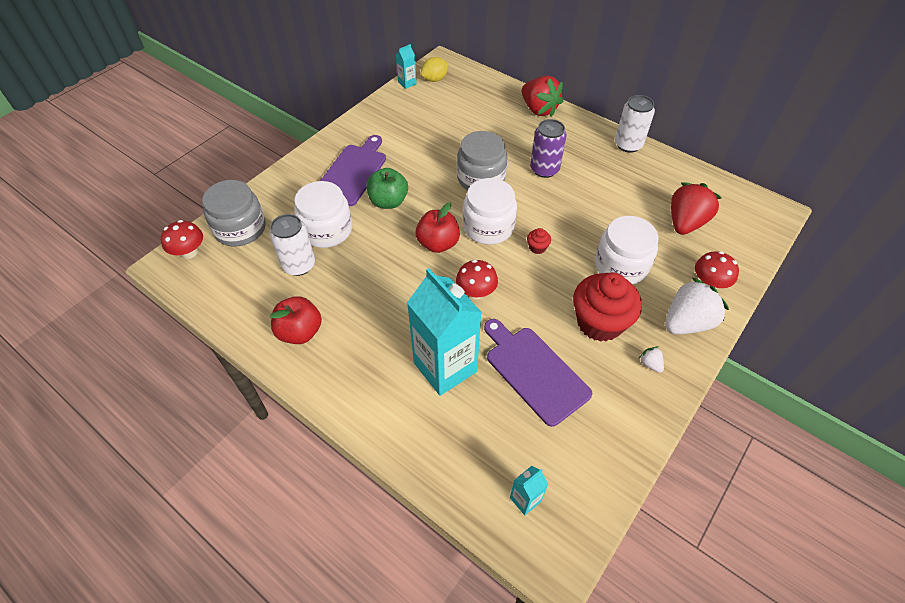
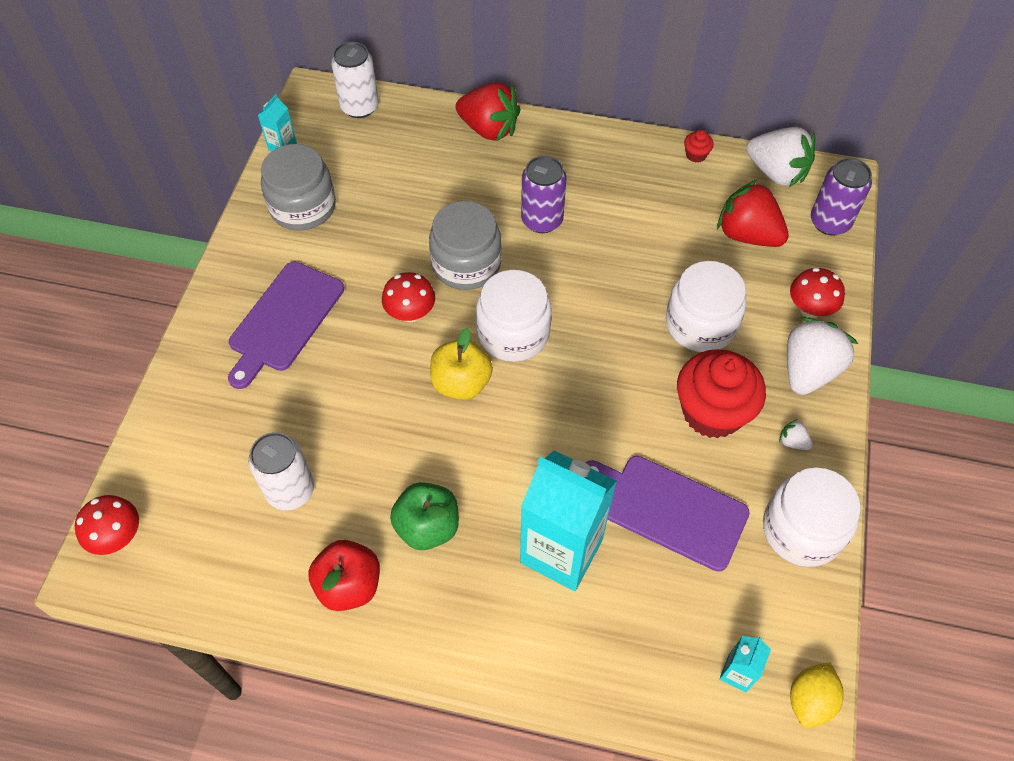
camera: 25 degrees left, 5 degrees up
grey jar [202,180,266,246] -> grey jar moved to [261,144,336,230]
white jar [294,181,352,248] -> white jar moved to [763,467,861,567]
purple cutting board [320,135,386,206] -> purple cutting board turned 150 degrees counterclockwise [228,262,344,389]
green apple [366,168,408,209] -> green apple moved to [390,482,459,550]
red apple [416,203,460,253] -> yellow apple [430,328,493,400]
yellow lemon [420,57,449,82] -> yellow lemon moved to [790,662,843,728]
red mushroom [456,260,498,299] -> red mushroom moved to [382,272,435,322]
red cupcake [527,228,551,254] -> red cupcake moved to [684,130,714,163]
white can [615,95,655,153] -> white can moved to [331,42,379,118]
red strawberry [671,182,722,235] -> red strawberry turned 60 degrees counterclockwise [717,180,789,247]
none -> white strawberry [746,127,816,187]
none -> purple can [811,158,872,236]

